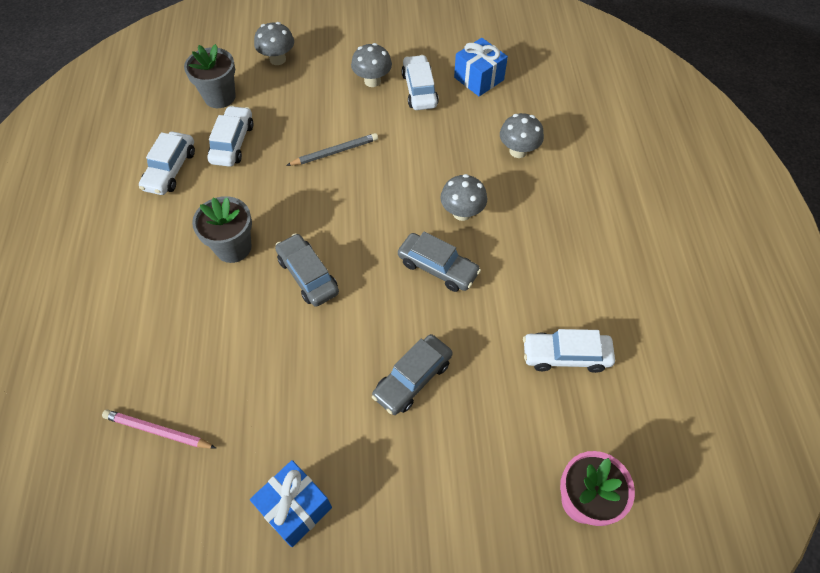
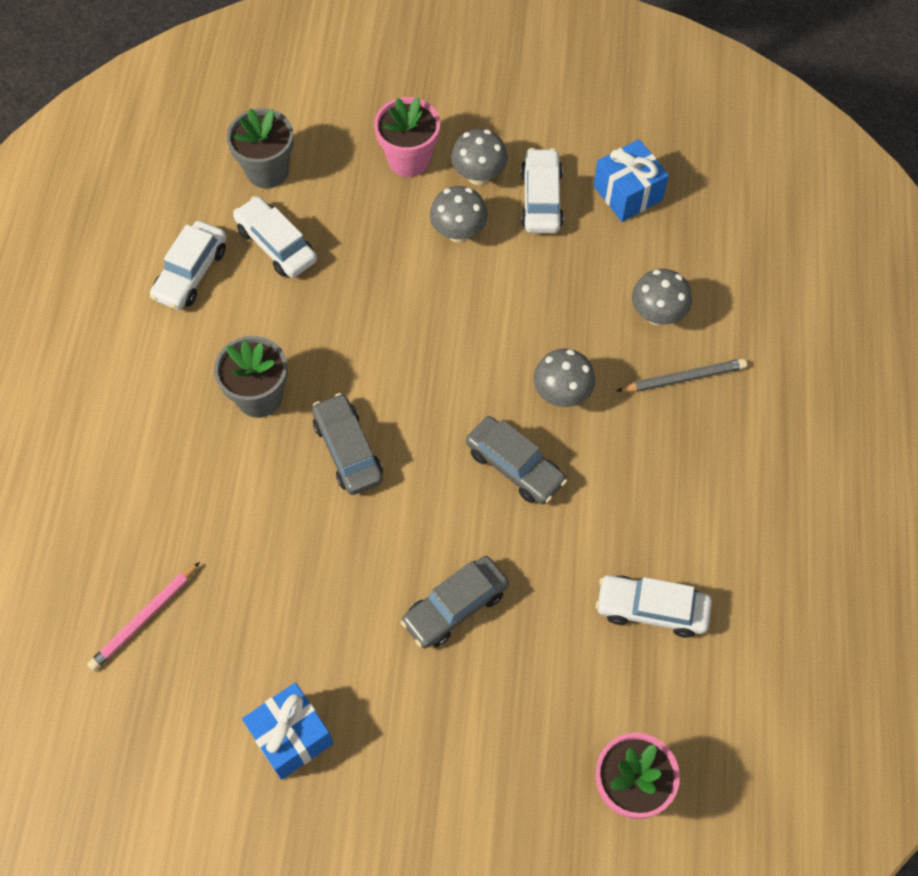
camera: 10 degrees right, 5 degrees up
pink pencil [102,410,216,449] -> pink pencil turned 75 degrees counterclockwise [87,562,200,671]
white car [207,105,254,167] -> white car turned 60 degrees counterclockwise [233,196,317,278]
grey mushroom [254,22,294,65] -> grey mushroom moved to [430,186,488,243]
grey pencil [286,133,378,166] -> grey pencil moved to [616,358,747,392]
none -> pink flower pot [374,97,440,177]

